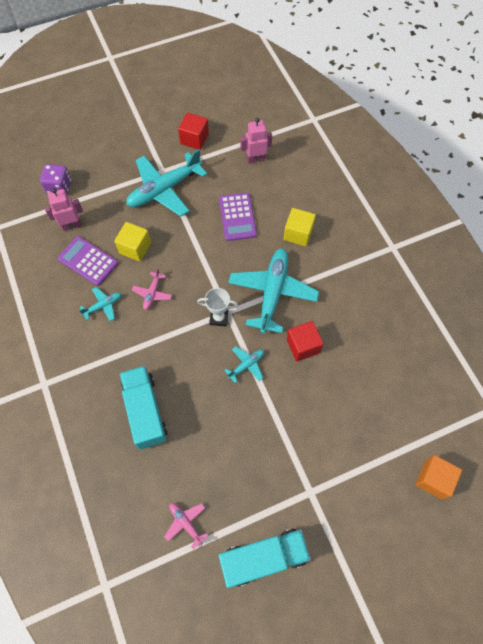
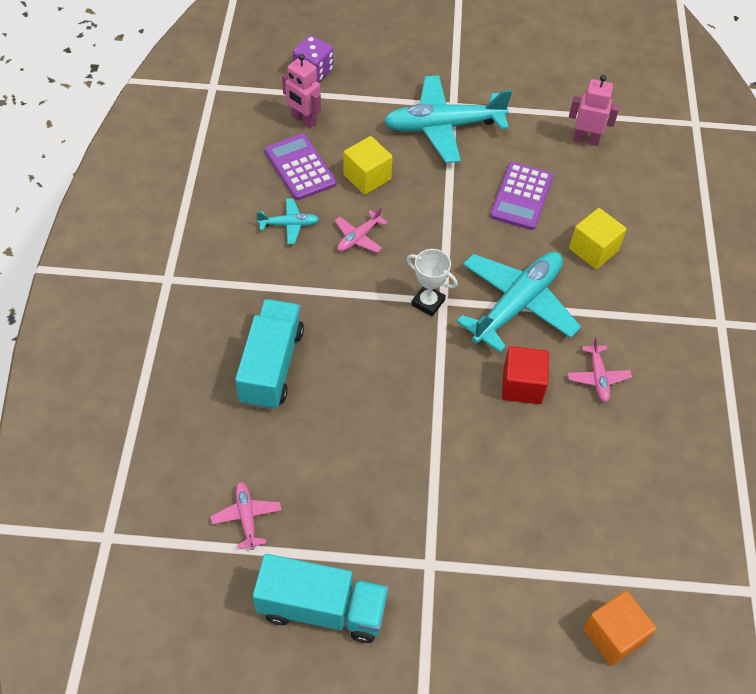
camera: 25 degrees right, 10 degrees down
pink robot [45,188,83,231] -> pink robot turned 150 degrees counterclockwise [282,54,321,128]
red cube [178,112,209,150] -> none
turquoise plane [224,346,264,383] -> none
none -> pink plane [568,337,632,402]

